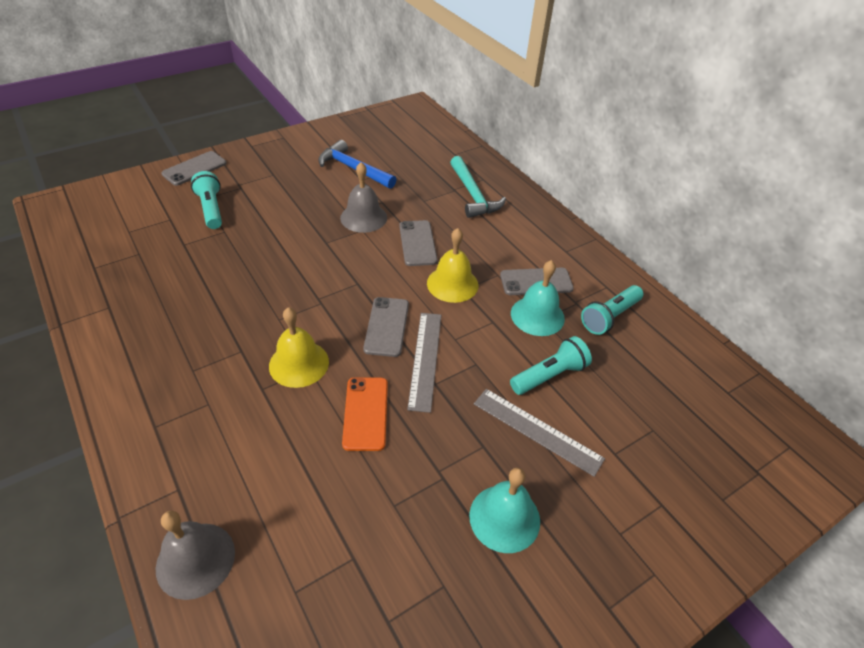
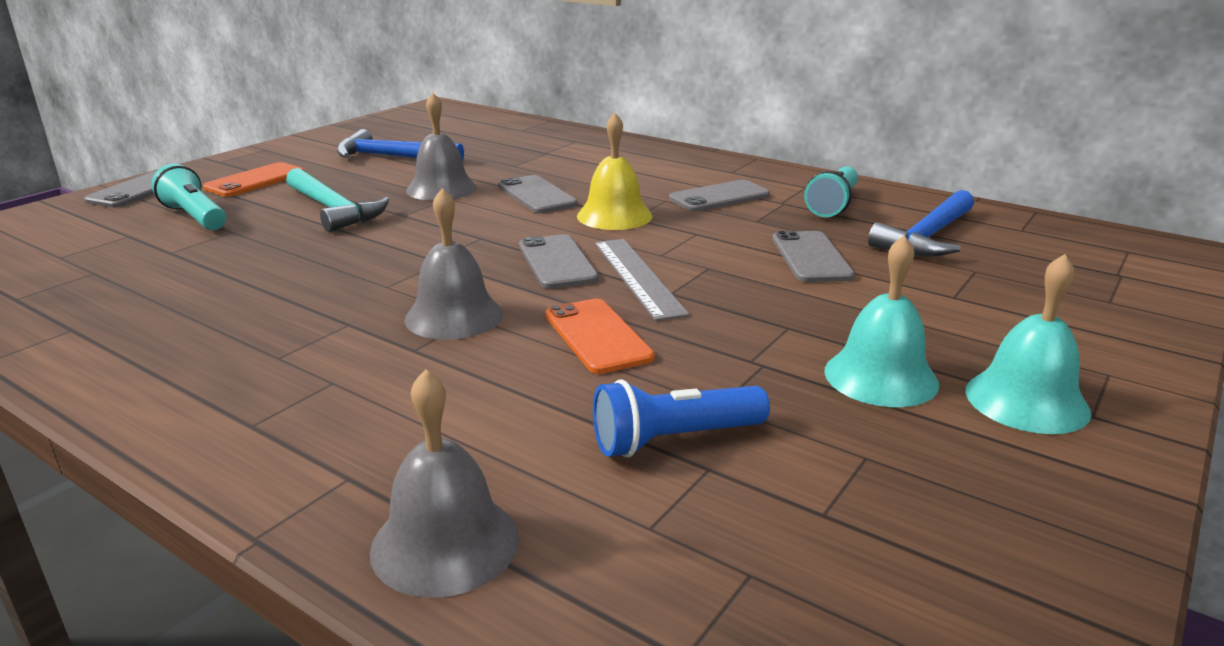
camera: 20 degrees left, 20 degrees down
yellow bell [269,307,329,388] -> grey bell [404,188,503,340]
turquoise hammer [450,156,506,218] -> turquoise hammer moved to [286,168,389,232]
grey ruler [474,389,605,477] -> none
turquoise flashlight [510,336,592,395] -> grey phone [772,231,855,282]
turquoise bell [511,260,565,336] -> turquoise bell moved to [966,254,1091,434]
none -> orange phone [203,162,305,197]
none -> blue flashlight [593,379,770,458]
none -> blue hammer [868,190,974,256]

